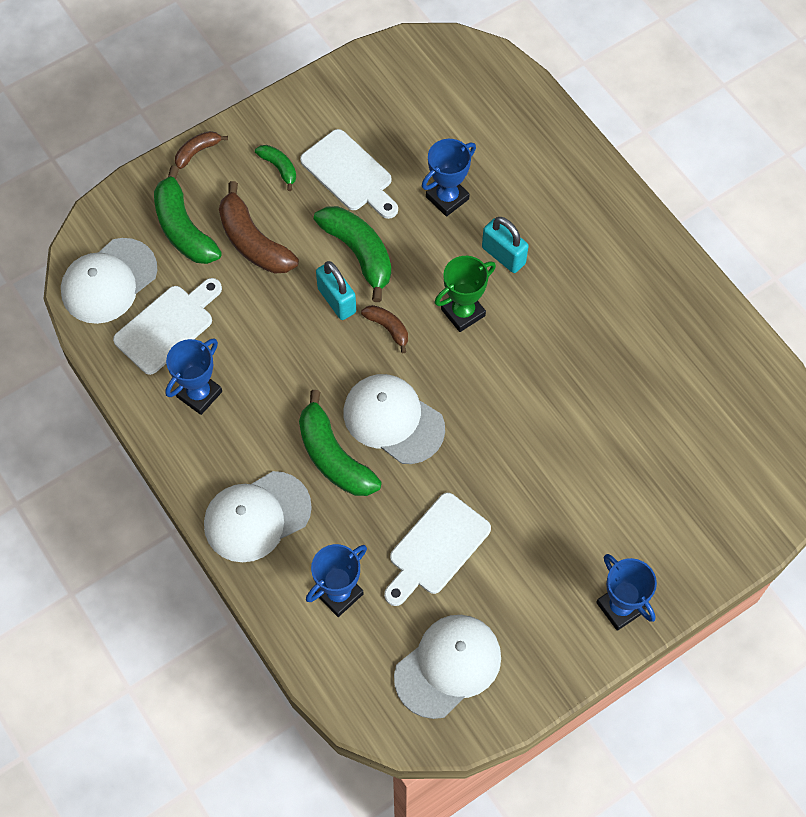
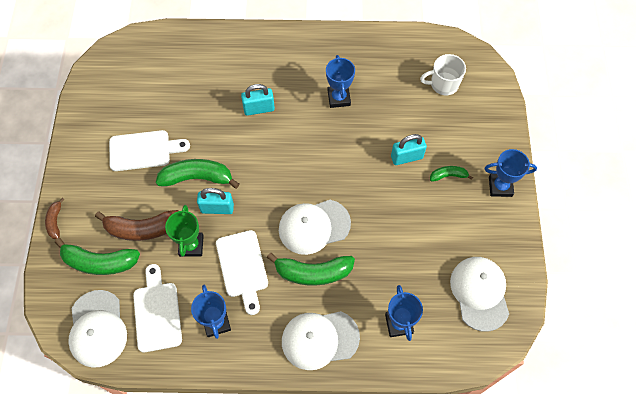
camera: 55 degrees left, 0 degrees up
white cap [204,471,312,562] -> white cap turned 75 degrees clockwise [282,311,360,370]
green banana [255,145,296,191] -> green banana moved to [430,166,473,182]
brown banana [361,305,408,354] -> none
white cutting board [384,493,491,606] -> white cutting board moved to [216,230,268,315]
blue trophy [422,139,476,217] -> blue trophy moved to [326,55,355,108]
green trophy [435,256,496,332] -> green trophy moved to [165,205,204,257]
none -> turquoise padlock [391,134,427,165]
none -> white mug [420,54,466,95]

